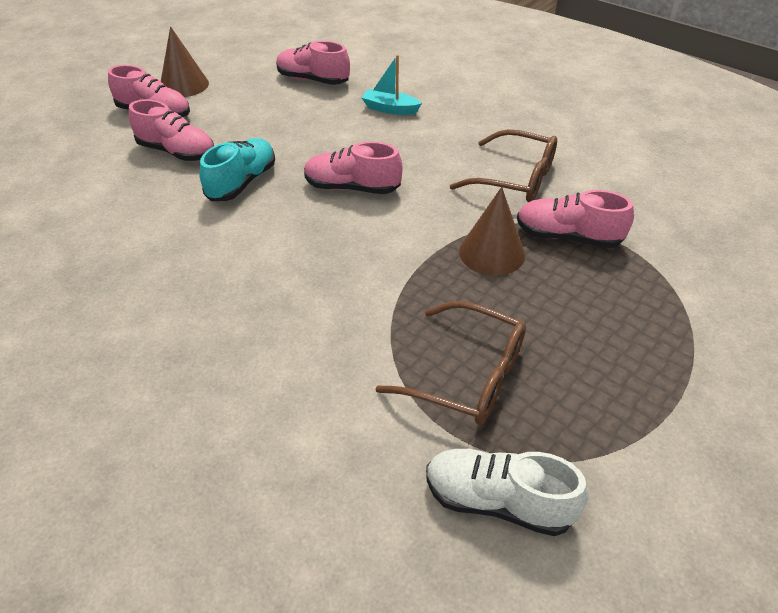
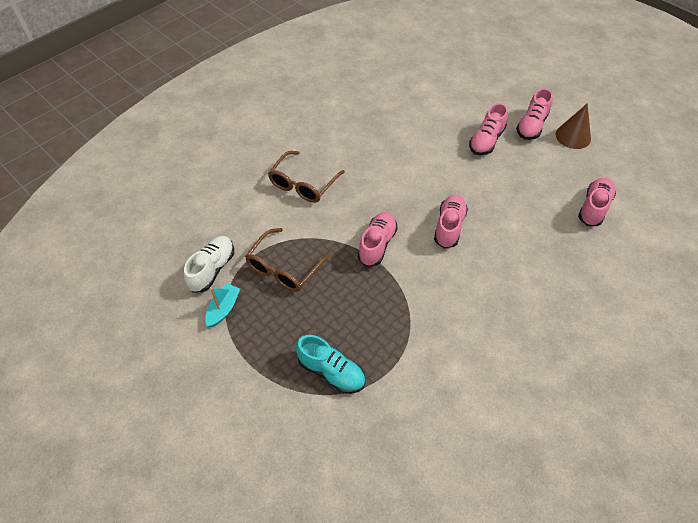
camera: 95 degrees right, 10 degrees up
turquoise shoe [199,138,275,201] -> turquoise shoe moved to [296,335,366,394]
turquoise boat [361,55,422,115] -> turquoise boat moved to [205,283,240,327]
brown glasses [450,129,557,203] -> brown glasses moved to [268,151,345,203]
brown cone [459,187,525,276] -> none
pink shoe [517,190,634,248] -> pink shoe moved to [358,212,398,267]

